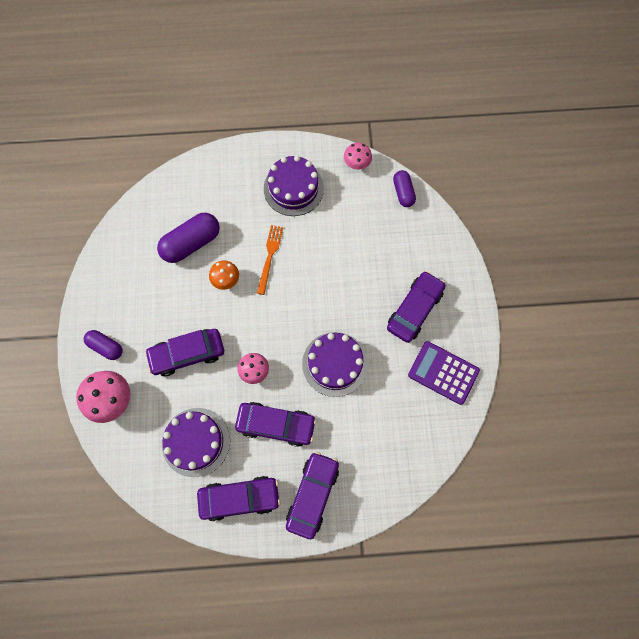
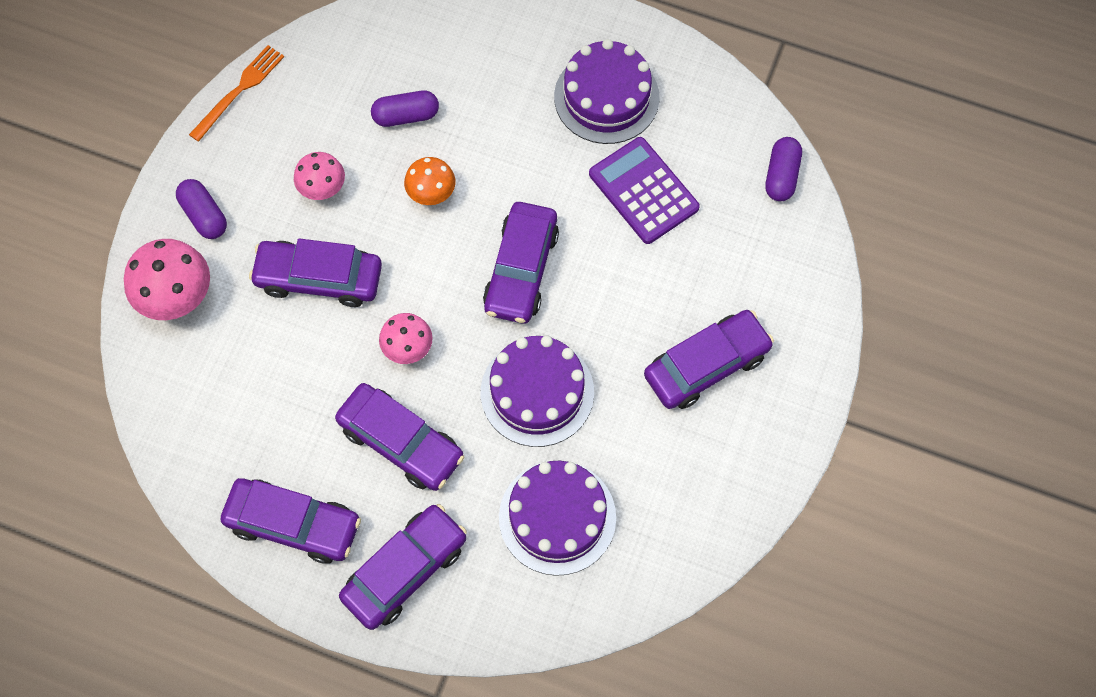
camera: 25 degrees right, 5 degrees down
purple capsule [157,213,220,263] -> purple capsule [371,90,439,127], size x0.60
purple cake [162,408,230,477] -> purple cake moved to [499,461,616,576]
orange fork [257,225,283,295] -> orange fork moved to [189,45,284,142]
pink mushroom [344,142,372,169] -> pink mushroom moved to [294,152,345,200]
purple calculator [408,341,480,405] -> purple calculator moved to [589,137,700,244]
none -> purple car [483,202,559,323]

